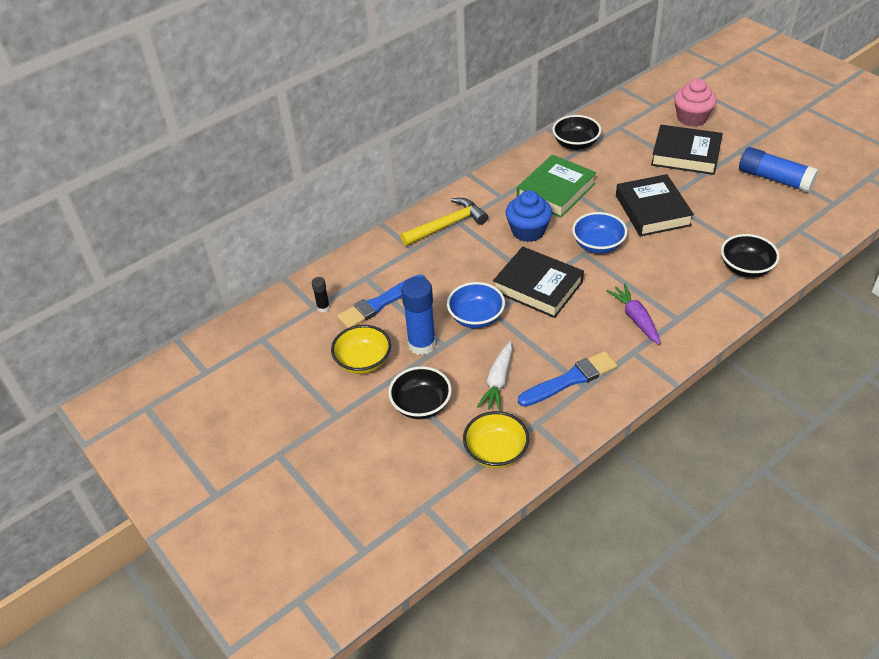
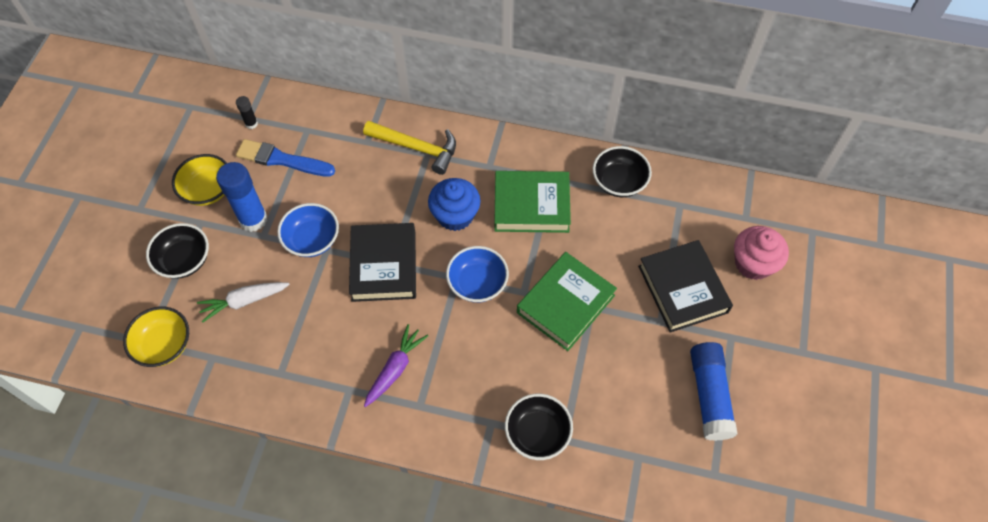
camera: 50 degrees right, 15 degrees up
blue brush [518,351,617,407] -> none
black book [616,174,694,237] -> green book [517,252,617,351]

